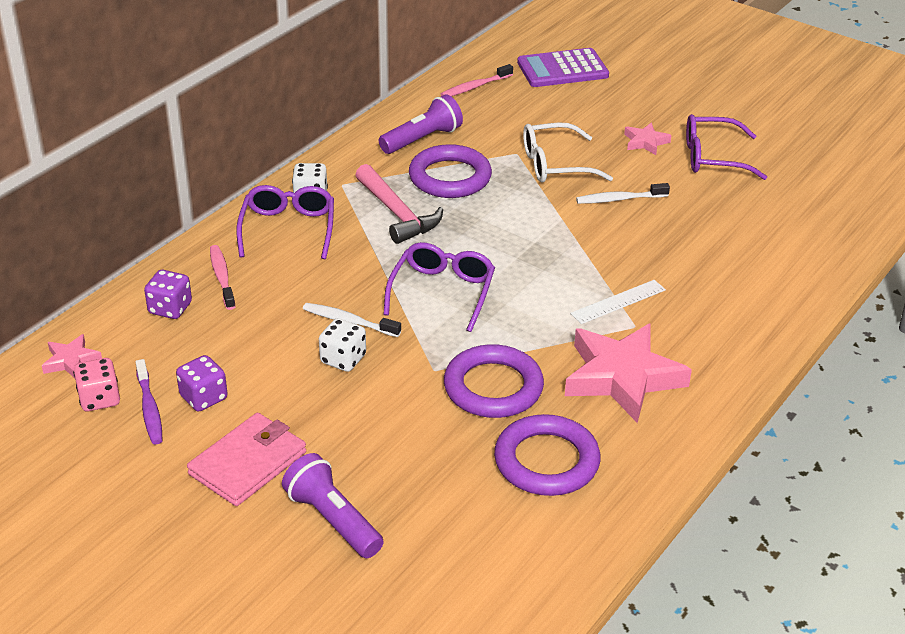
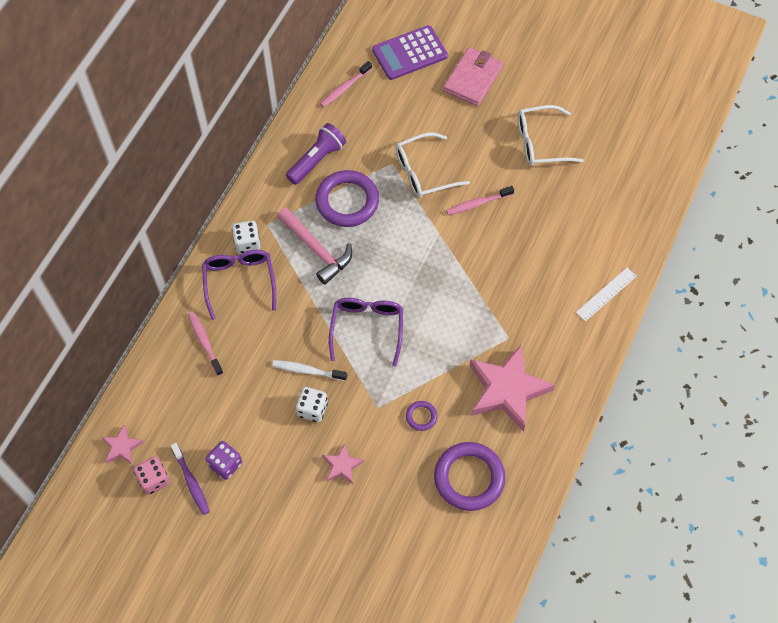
camera: 10 degrees left, 25 degrees up
purple dice [144,270,192,319] -> none
pink wallet [187,413,306,506] -> pink wallet moved to [443,47,503,106]
purple flashlight [282,453,384,558] -> none
purple ring [444,344,544,418] -> purple ring [406,401,437,431], size x0.46
white ruler [570,280,666,324] -> white ruler moved to [576,268,637,322]
white toothbrush [576,183,670,204] -> pink toothbrush [446,186,514,215]
pink star [624,123,672,155] -> pink star moved to [322,444,364,484]
purple glasses [686,114,767,180] -> white glasses [518,105,584,166]

